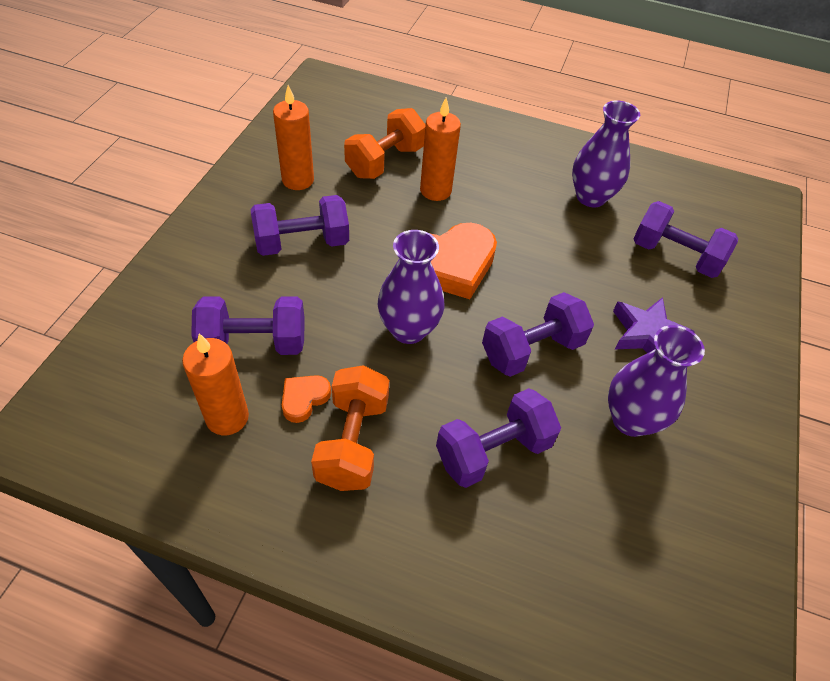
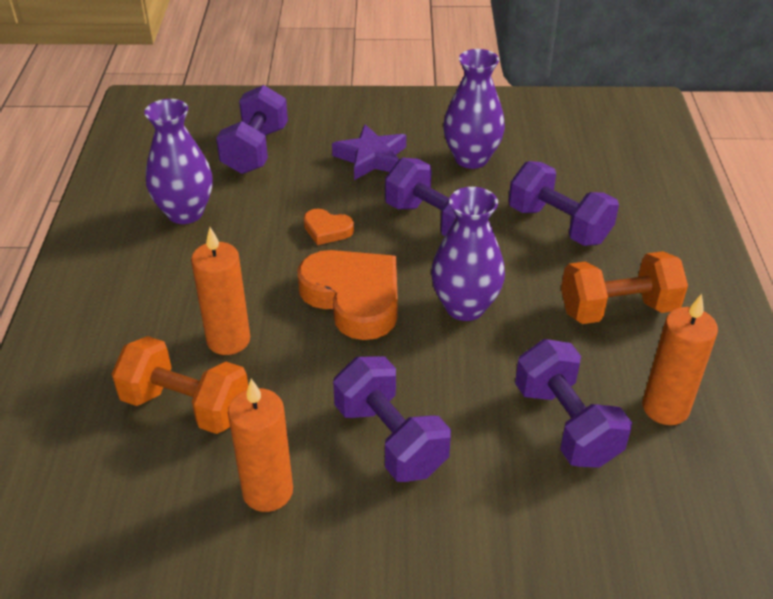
camera: 105 degrees left, 10 degrees down
orange heart [282,375,331,423] -> orange heart moved to [304,209,354,245]

